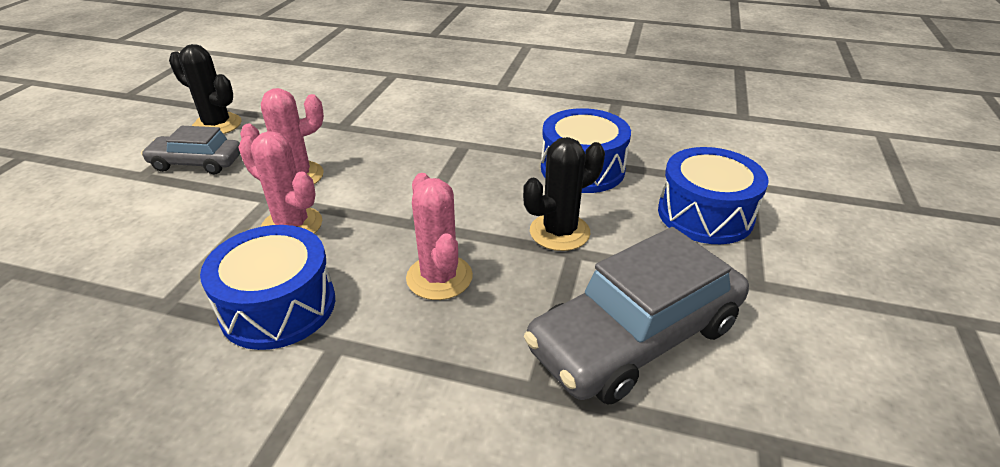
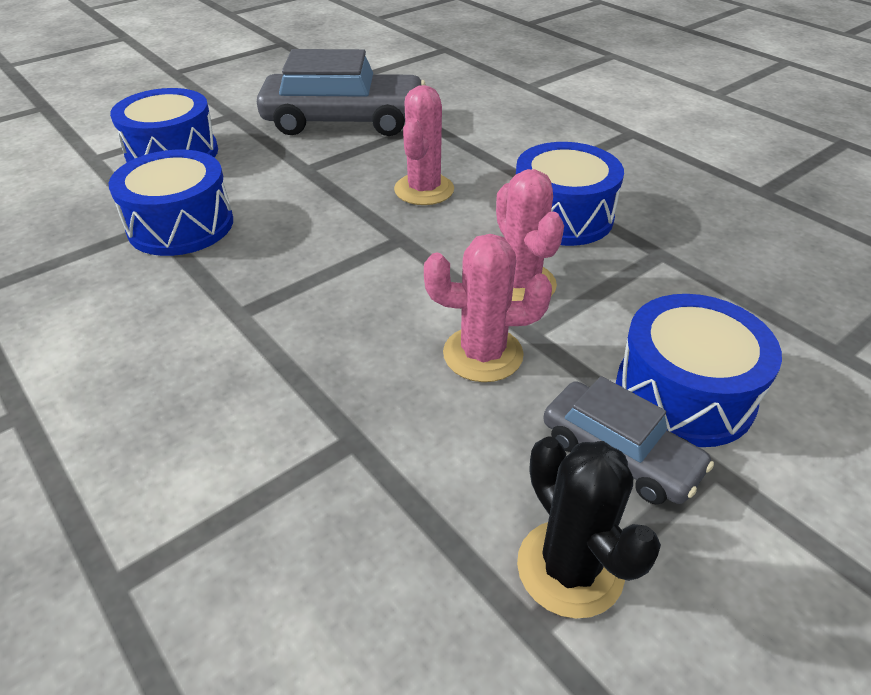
camera: 145 degrees left, 5 degrees up
black cactus [523,137,605,251] -> none
none -> blue drum [616,294,782,447]

